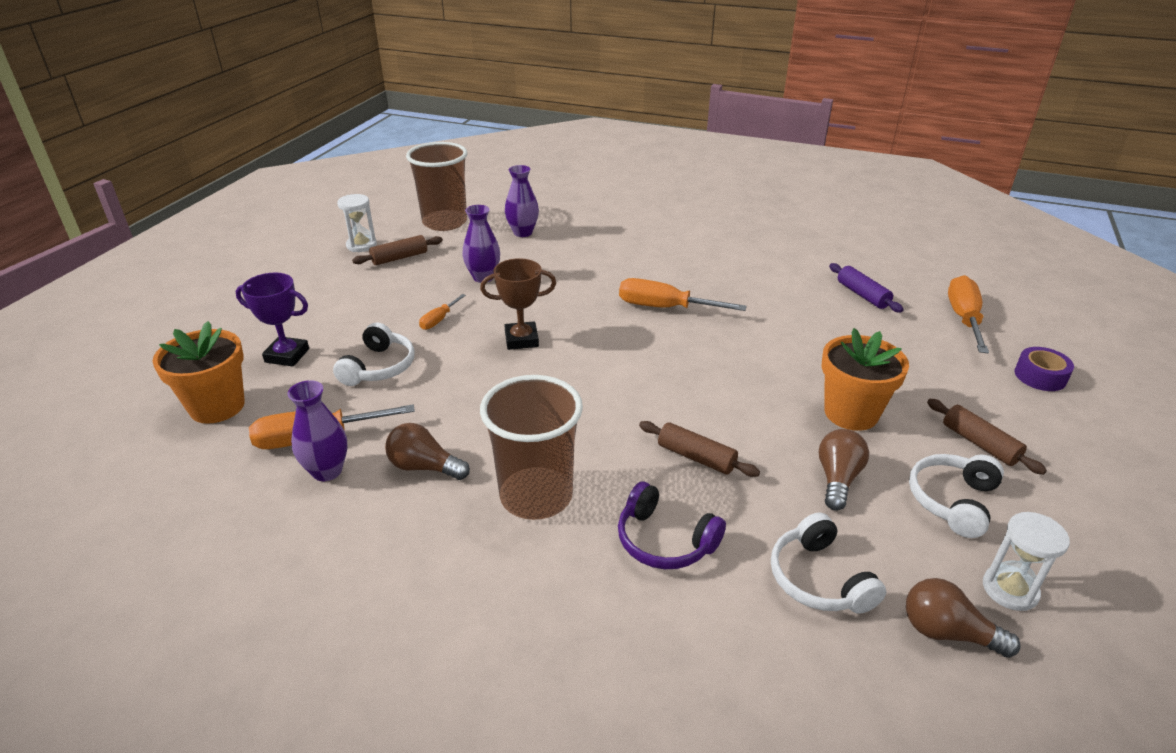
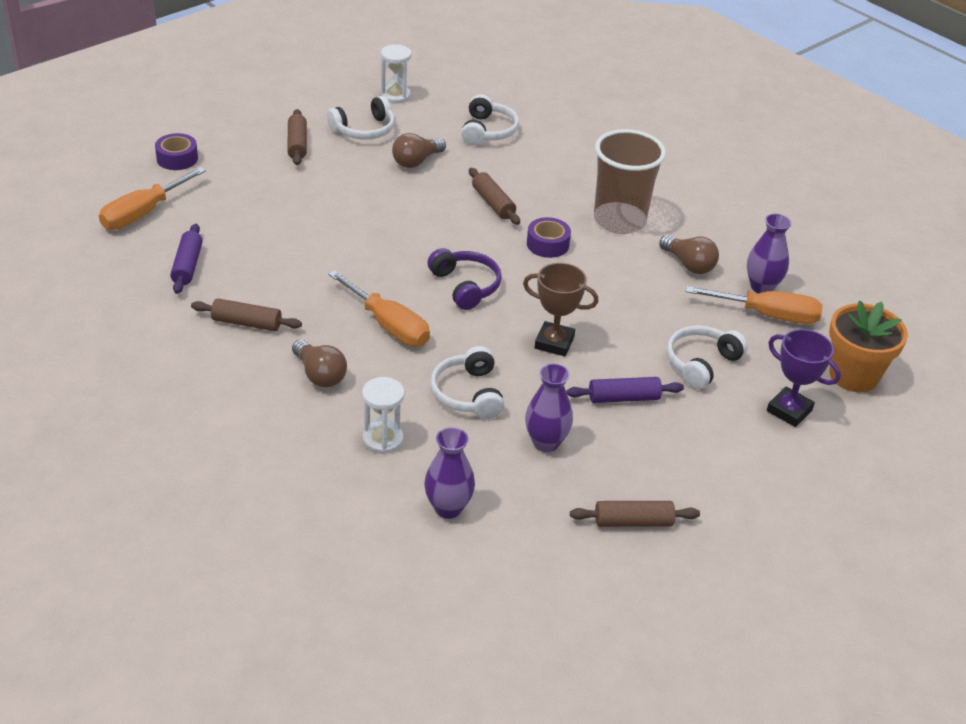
camera: 155 degrees left, 5 degrees up
white hourglass [337,194,377,252] -> white hourglass moved to [362,377,404,454]
brown cup [406,142,467,231] -> none
orange screwdriver [419,294,466,330] -> purple rolling pin [566,377,684,403]
purple headphones [618,482,726,569] -> purple headphones moved to [427,248,502,310]
orange flower pot [821,328,909,431] -> none
brown light bulb [906,578,1021,658] -> brown light bulb moved to [292,340,347,388]
none -> brown rolling pin [191,298,302,331]
none -> white headphones [431,346,504,419]
none -> purple tape [527,217,571,258]

